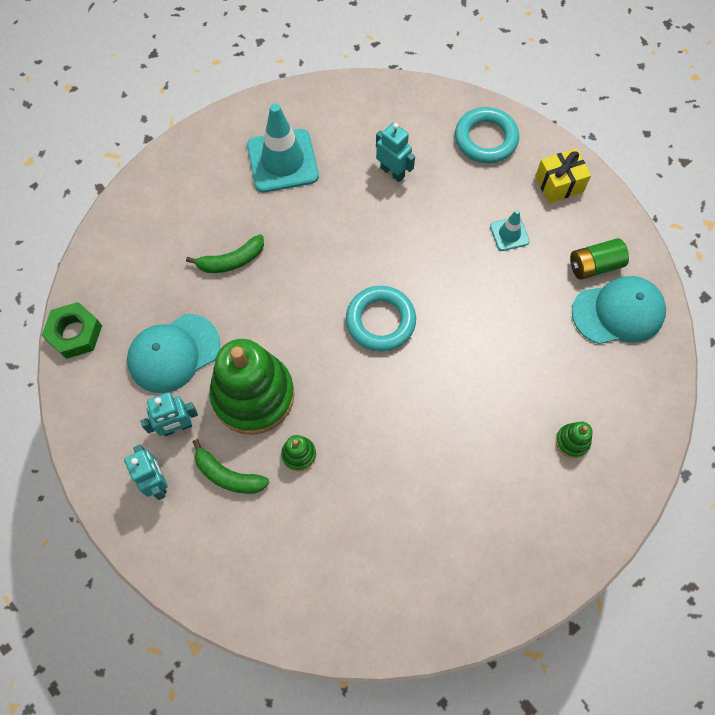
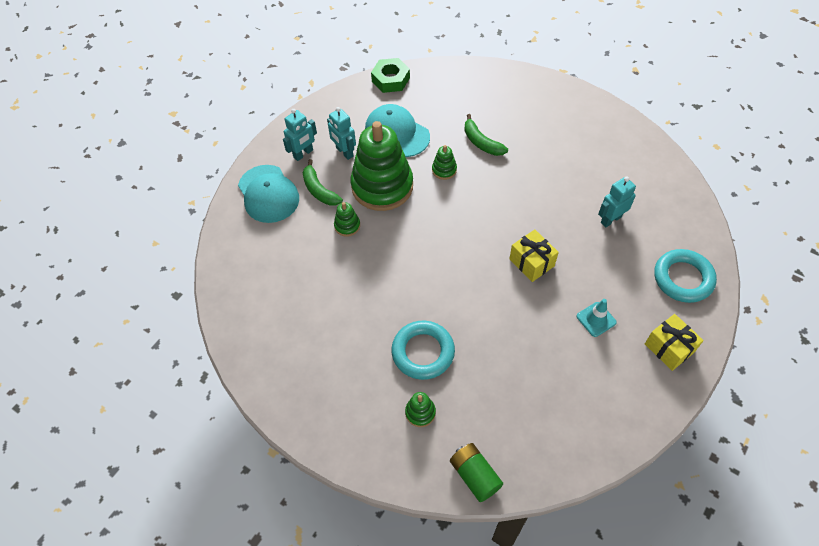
camera: 75 degrees right, 10 degrees down
green banana [193,439,269,494] -> green banana turned 45 degrees counterclockwise [303,159,343,205]
turquoise traffic cone [247,103,319,193] -> none
turquoise ring [346,286,416,351] -> turquoise ring moved to [391,321,455,380]
turquoise robot [376,123,415,182] -> turquoise robot turned 150 degrees counterclockwise [598,177,636,227]
green battery [570,238,629,280] -> green battery moved to [450,443,503,502]
turquoise cap [572,276,666,344] -> turquoise cap moved to [238,165,299,223]
none -> green stacking toy [432,145,457,180]
none -> yellow gift [509,229,559,282]

